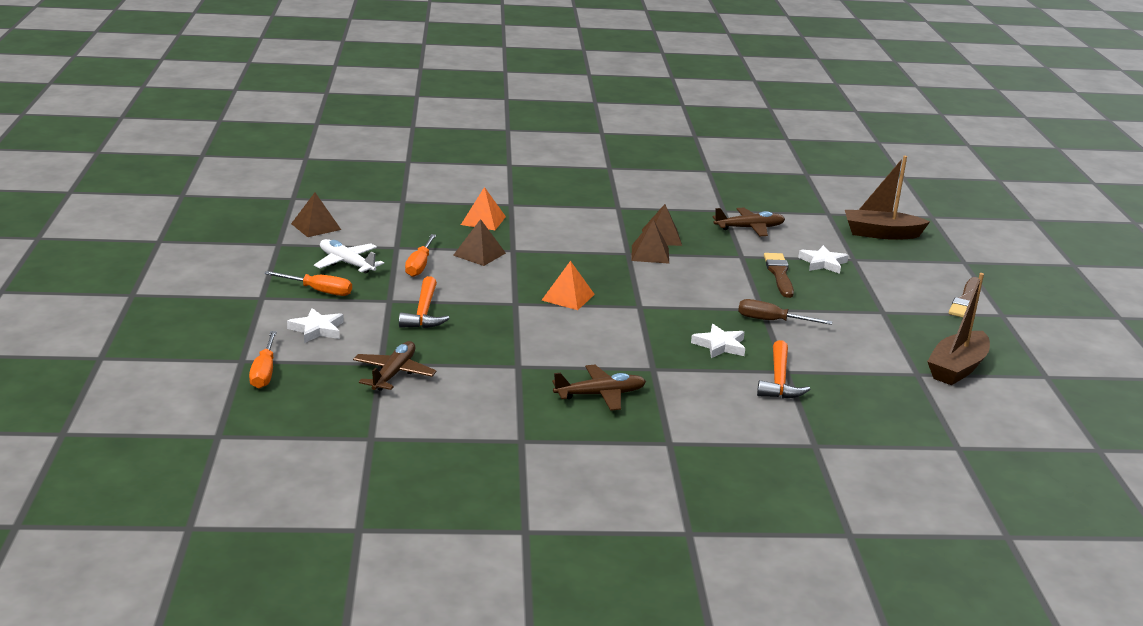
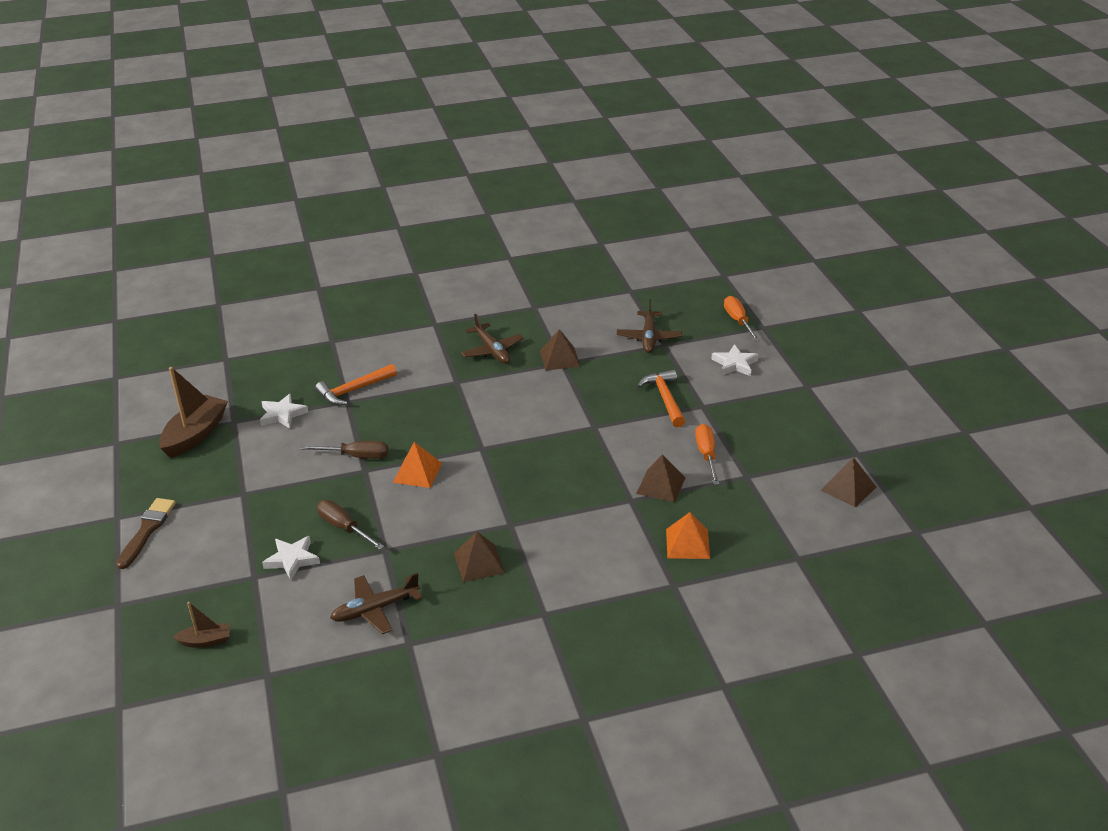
camera: 170 degrees right, 10 degrees up
orange screwdriver [264,271,352,296] -> none
white plane [314,239,384,274] -> none
orange pyramid [542,261,595,310] -> orange pyramid moved to [393,442,442,488]
brown plane [552,365,646,411] -> brown plane turned 90 degrees counterclockwise [461,314,524,364]
brown pyramid [632,219,669,264] -> brown pyramid moved to [540,329,581,371]
white star [691,324,745,358] -> white star moved to [260,394,308,429]
orange hammer [757,340,810,399] -> orange hammer turned 120 degrees counterclockwise [315,364,397,406]
brown brush [764,253,794,298] -> brown screwdriver [317,500,384,550]
brown boat [845,156,930,240] -> brown boat [173,602,230,648], size x0.52

